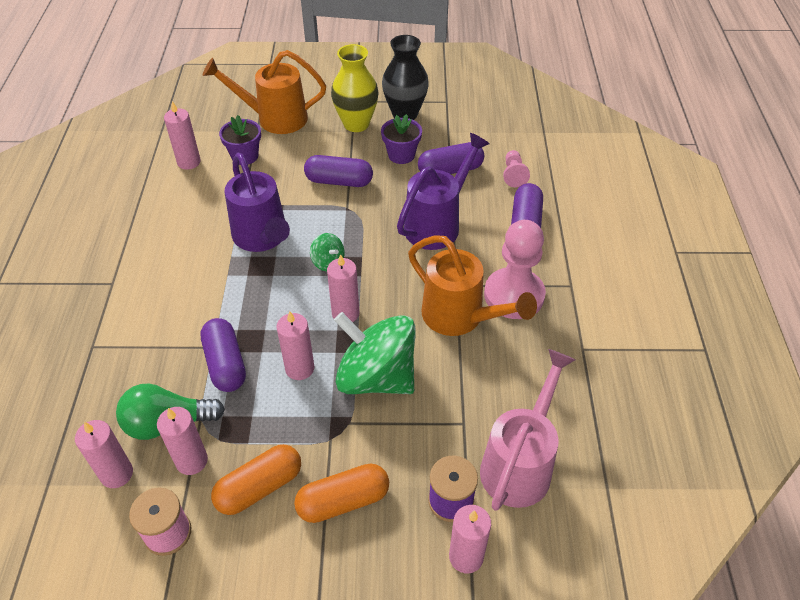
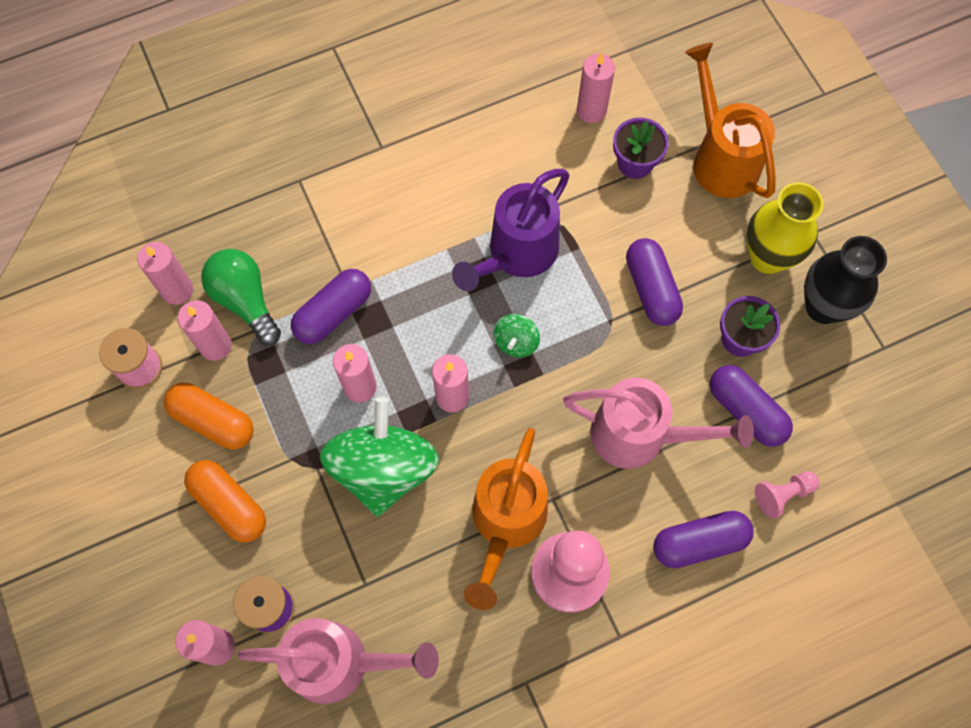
camera: 65 degrees right, 20 degrees up
purple watering can [397,133,490,250] -> pink watering can [563,378,754,469]

